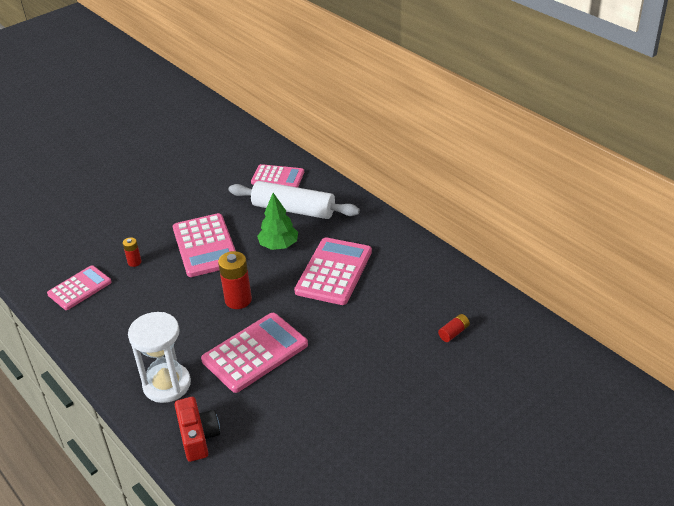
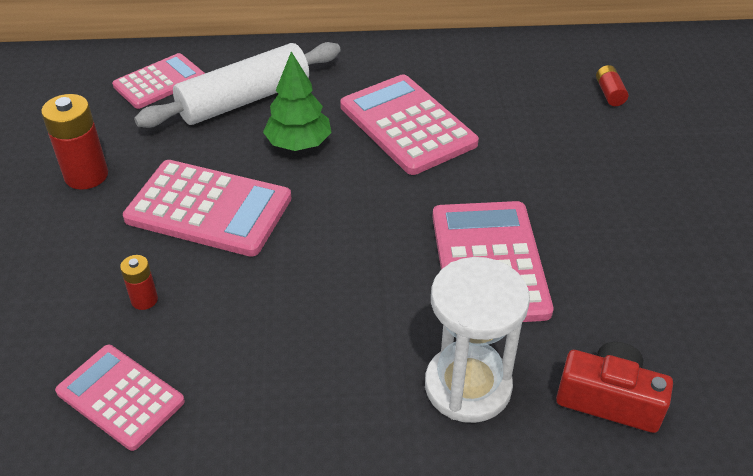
camera: 55 degrees left, 5 degrees up
pink calculator [47,265,112,310] -> pink calculator turned 45 degrees counterclockwise [55,345,185,451]
red battery [218,251,252,309] -> red battery moved to [41,94,108,190]

